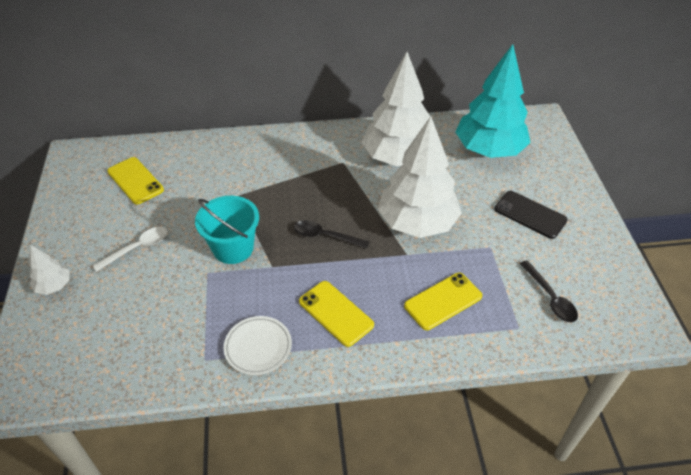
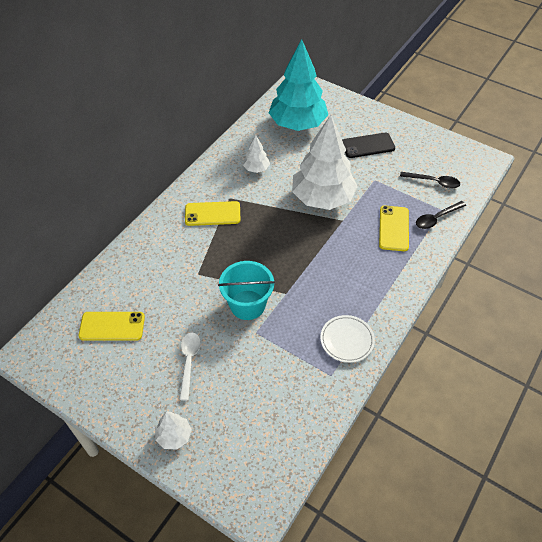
camera: 50 degrees left, 5 degrees up
black spoon [294,220,369,249] -> black spoon moved to [416,201,466,229]
yellow phone [299,281,374,347] -> yellow phone moved to [185,201,241,226]
white tree [362,52,430,166] -> white tree [243,135,270,173], size x0.44

